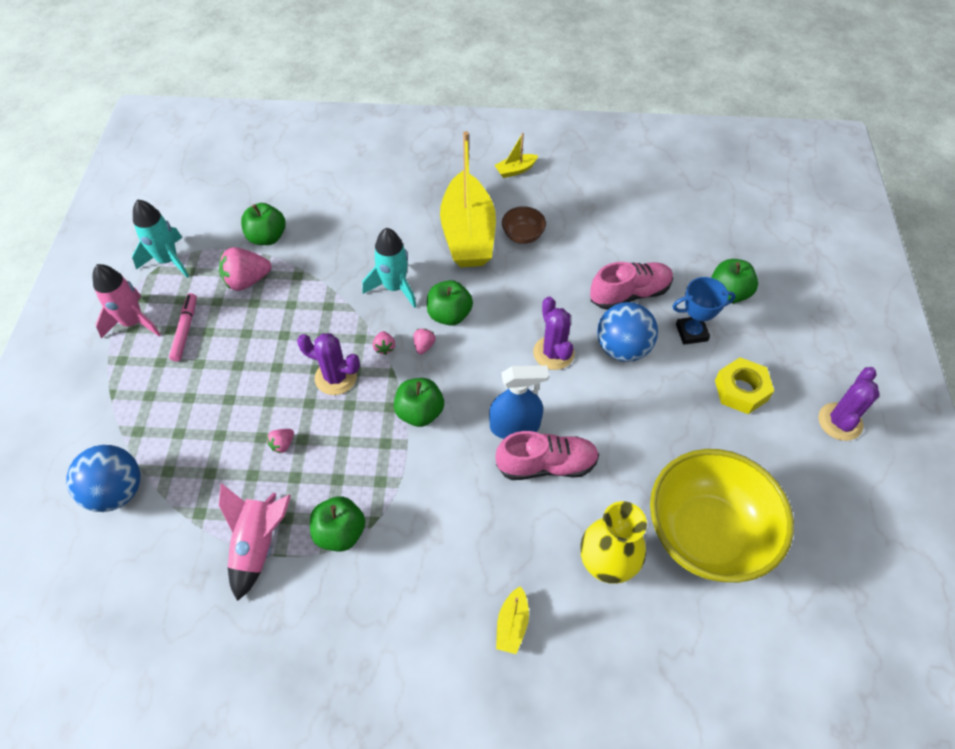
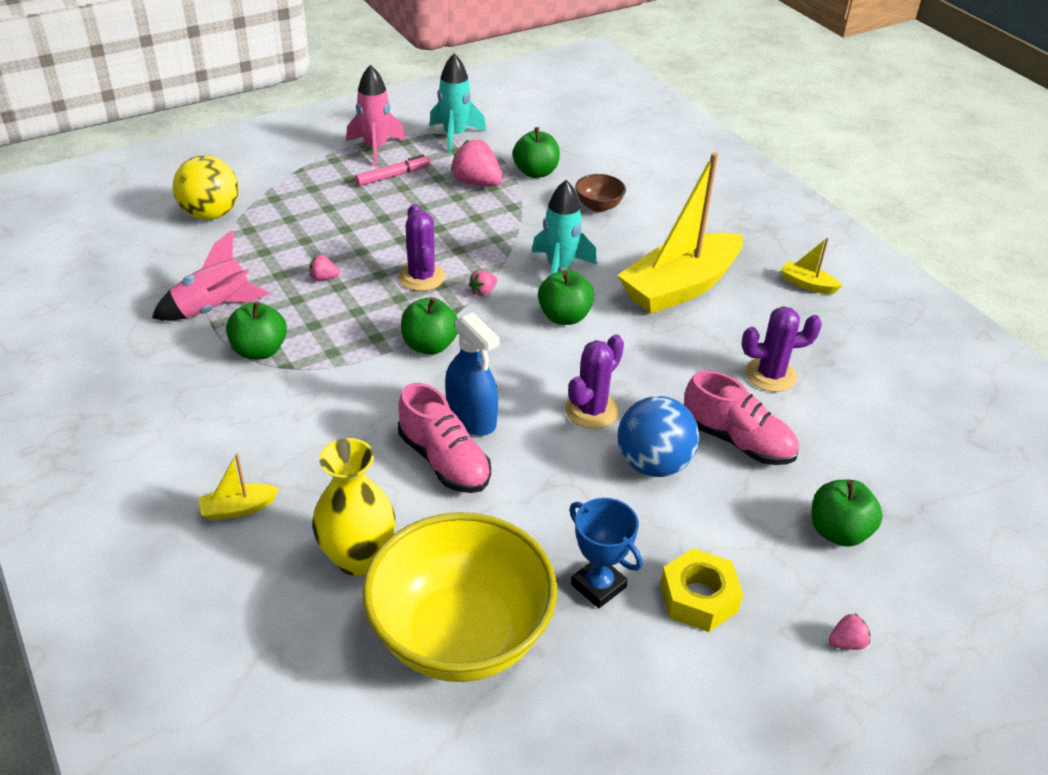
camera: 55 degrees right, 15 degrees down
blue ball [66,445,140,512] -> yellow ball [173,156,239,220]
pink strawberry [413,329,436,354] -> pink strawberry moved to [828,614,871,650]
brown bowl [502,206,546,244] -> brown bowl moved to [575,174,626,212]
blue trophy [672,277,736,345] -> blue trophy moved to [569,498,642,608]
purple cactus [818,367,880,441] -> purple cactus moved to [742,306,822,392]

